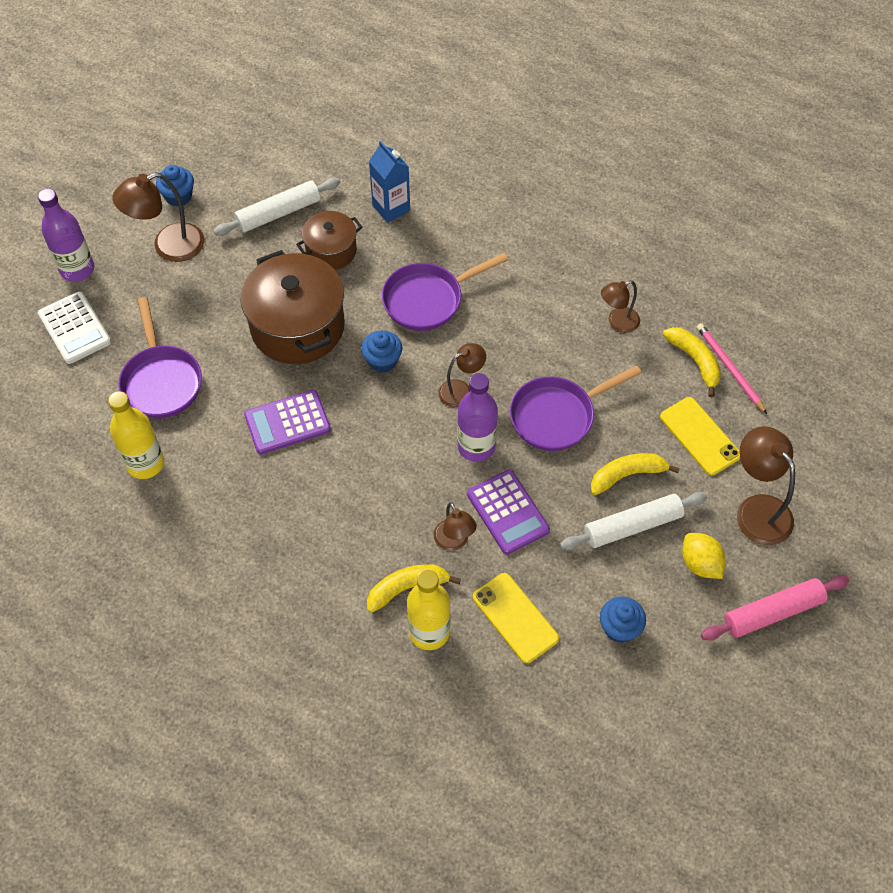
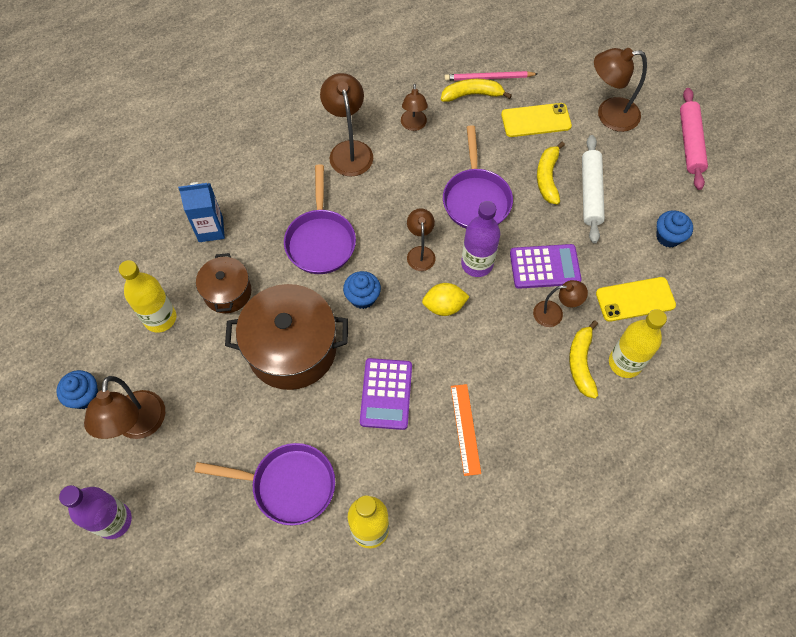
camera: 65 degrees left, 5 degrees up
white calculator [38,291,111,364] -> none
white rolling pin [213,178,340,236] -> yellow bottle [119,260,176,333]
yellow lemon [682,533,726,579] -> yellow lemon moved to [422,283,470,316]
none -> brown lamp [320,73,373,177]
none -> orange ruler [451,384,481,476]

